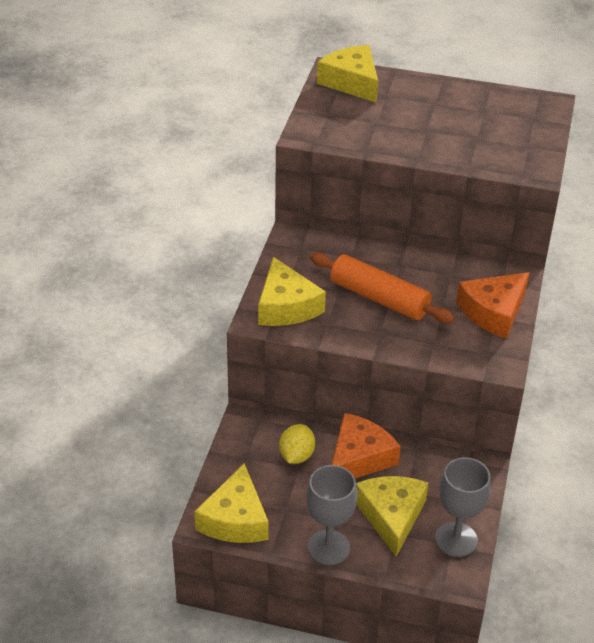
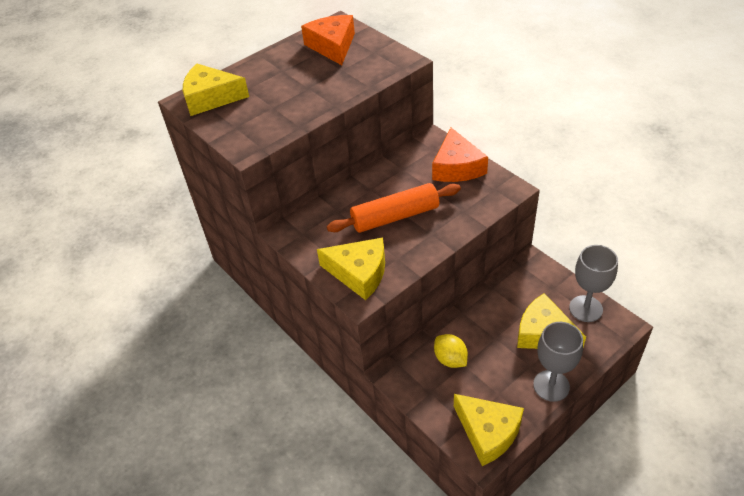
camera: 50 degrees left, 5 degrees up
orange cheese [332,413,401,478] -> orange cheese moved to [301,15,355,65]

